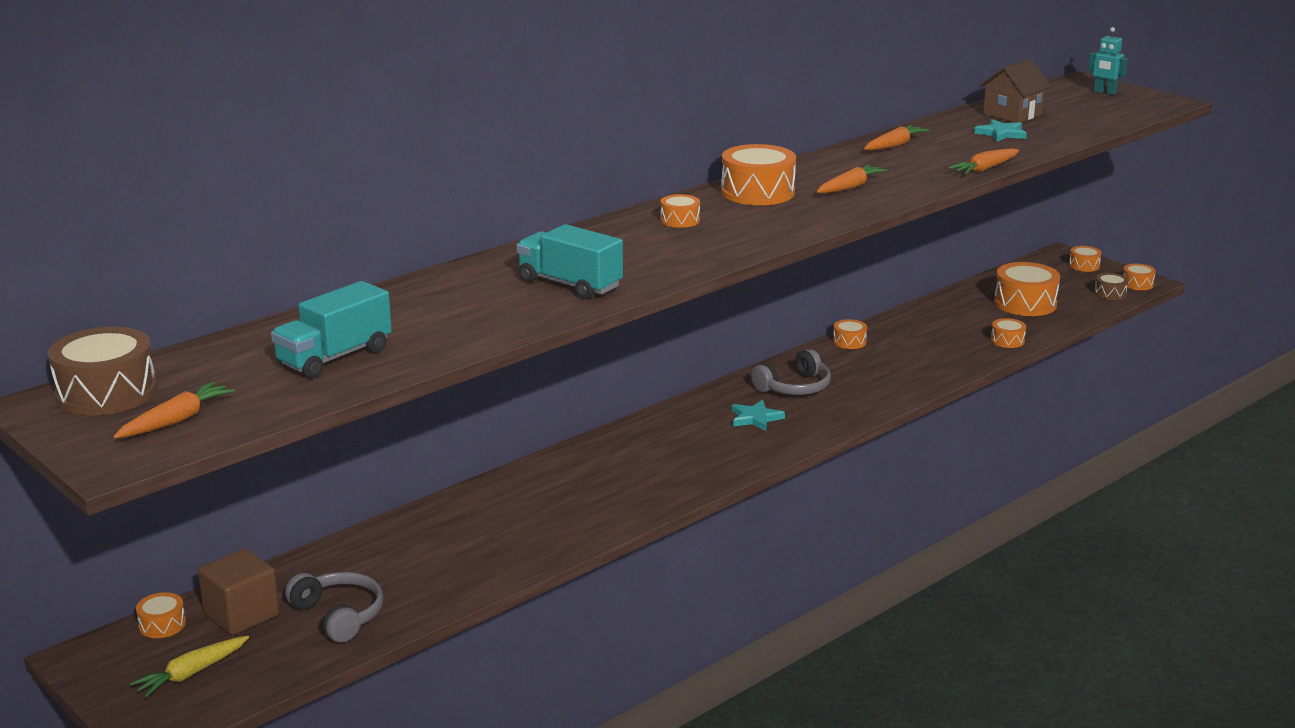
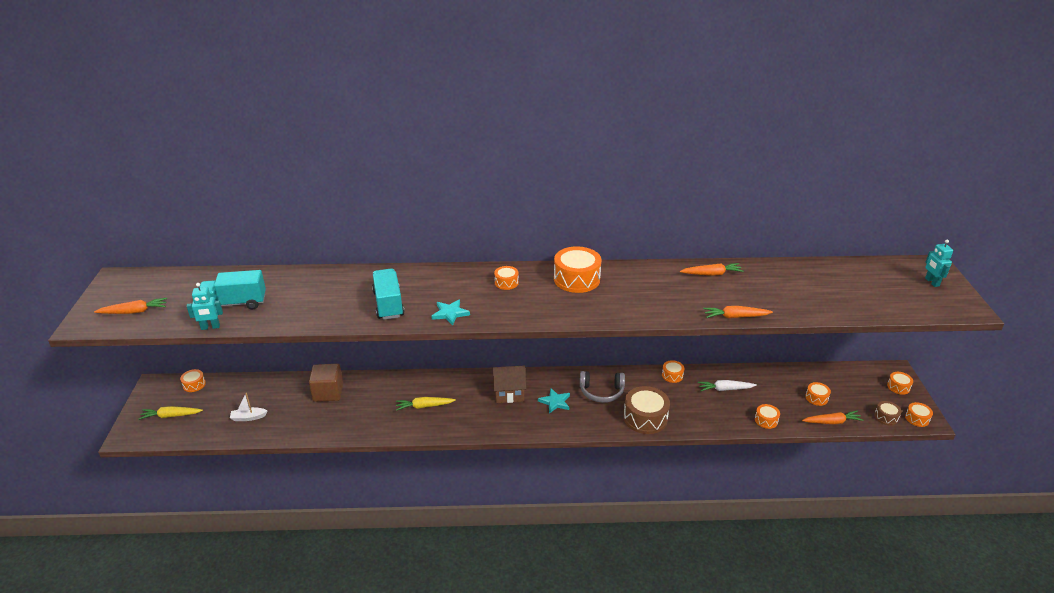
camera: 40 degrees right, 10 degrees up
brown drum [48,327,157,415] -> brown drum moved to [624,386,670,434]
brown cube [198,549,280,635] -> brown cube moved to [309,364,343,402]
grey headphones [285,572,384,643] -> white boat [230,393,267,421]
orange carrot [816,165,887,194] -> orange carrot moved to [802,411,864,424]
turquoise star [974,119,1027,142] -> turquoise star moved to [431,299,470,326]
brown house [980,59,1051,122] -> brown house moved to [492,366,526,403]
orange drum [994,262,1060,316] -> orange drum [805,382,831,406], size x0.51
none -> turquoise robot [187,283,223,330]
none -> yellow carrot [396,397,456,411]
none -> white carrot [698,380,757,391]

